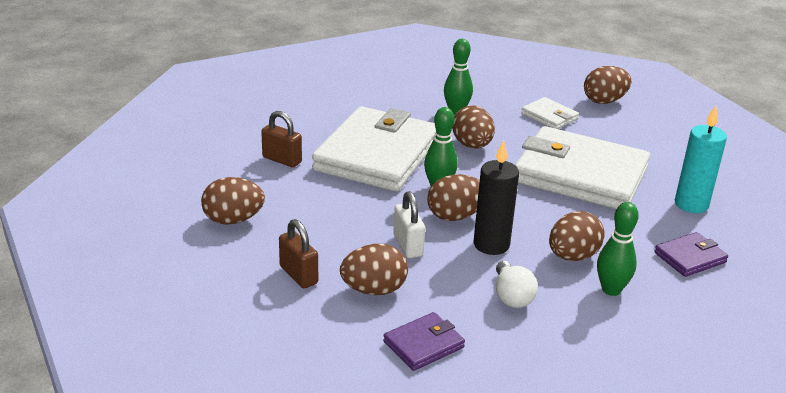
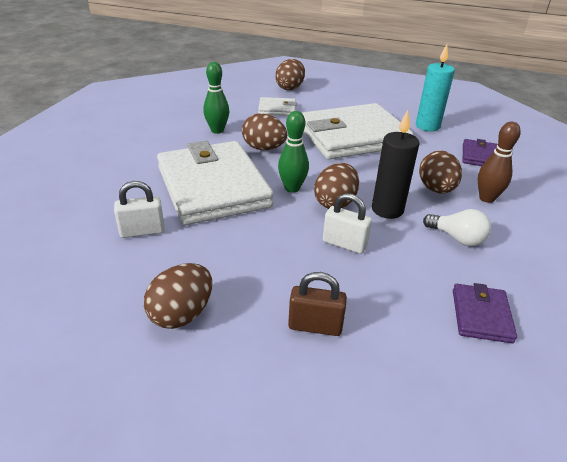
camera: 45 degrees left, 5 degrees up
brown padlock [261,111,302,167] -> white padlock [114,181,165,238]
brown egg [340,244,408,295] -> none
green bowling pin [597,202,639,296] -> brown bowling pin [478,122,521,203]

